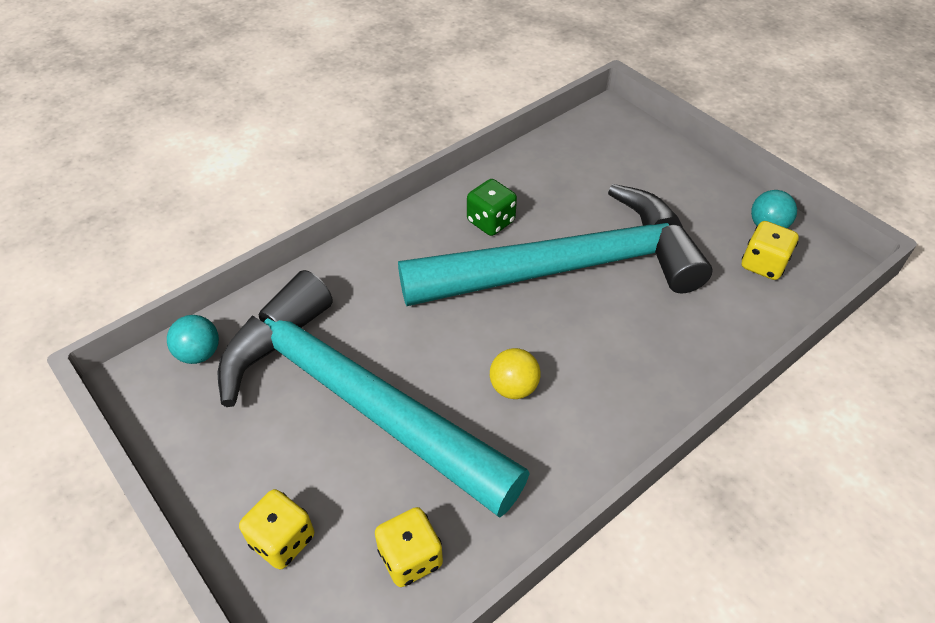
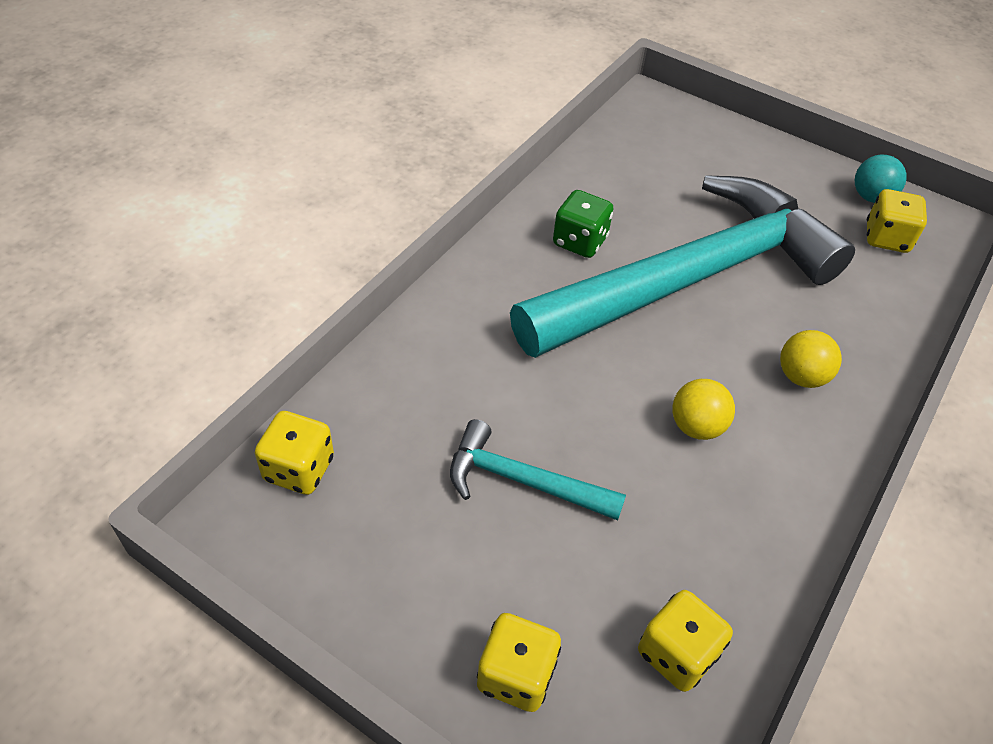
camera: 20 degrees left, 0 degrees up
turquoise ball [167,315,219,364] -> yellow dice [255,411,334,495]
turquoise hammer [217,270,530,518] -> turquoise hammer [450,419,626,521], size x0.42
none -> yellow ball [780,330,842,388]

